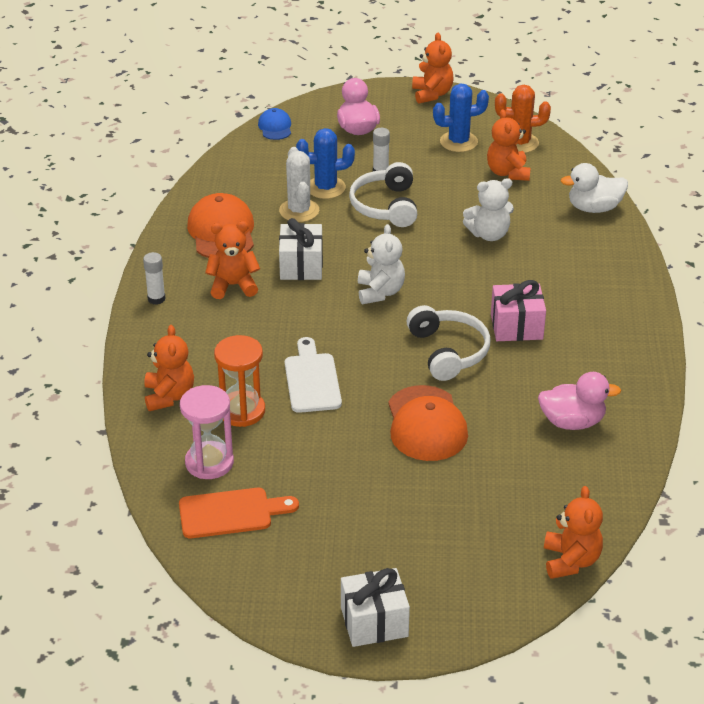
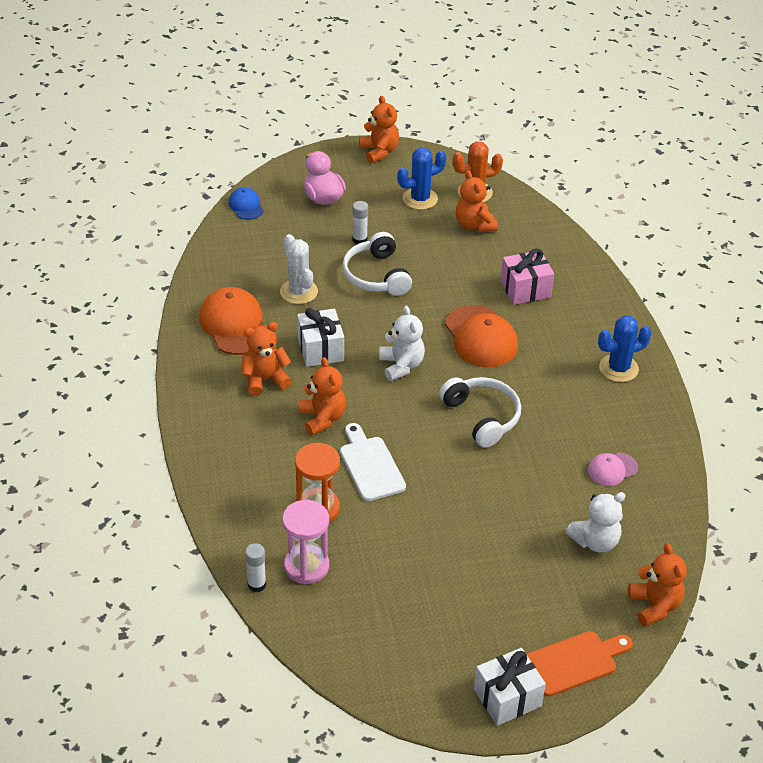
camera: 15 degrees left, 5 degrees up
white glue stick [143,252,166,305] -> white glue stick moved to [245,543,266,592]
orange teddy bear [144,325,194,411] -> orange teddy bear moved to [299,357,346,436]
orange cutting board [179,488,299,538] -> orange cutting board moved to [527,631,633,697]
blue cactus [296,128,355,199] -> blue cactus moved to [598,316,652,382]
orange cap [388,385,468,461] -> orange cap moved to [445,305,518,367]
white teddy bear [463,178,514,241] -> white teddy bear moved to [566,492,626,552]
pink gift [491,280,546,341] -> pink gift moved to [501,249,554,305]
pink duck [538,372,621,430] -> pink cap [588,452,638,486]
white duck [561,163,628,213] -> none

